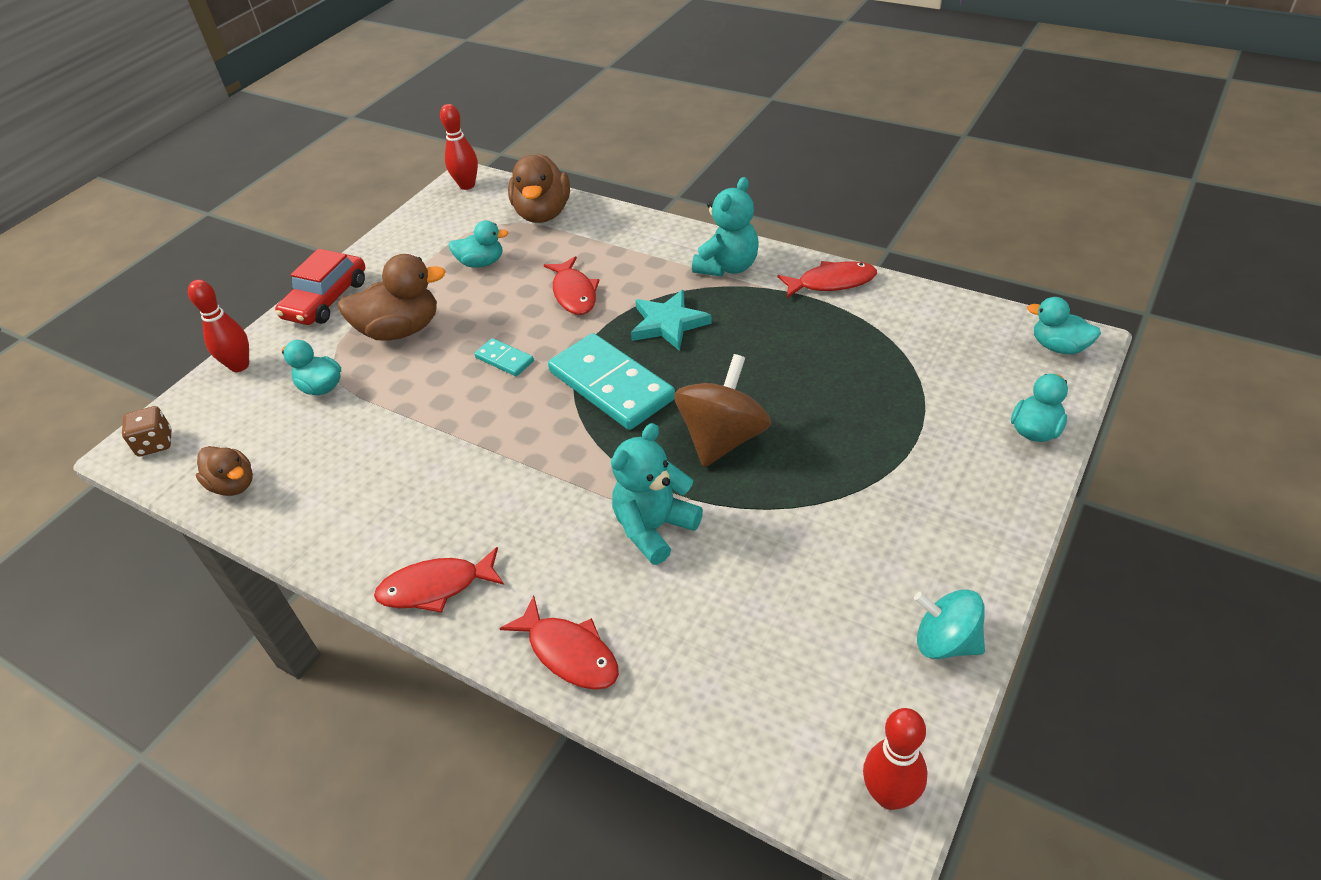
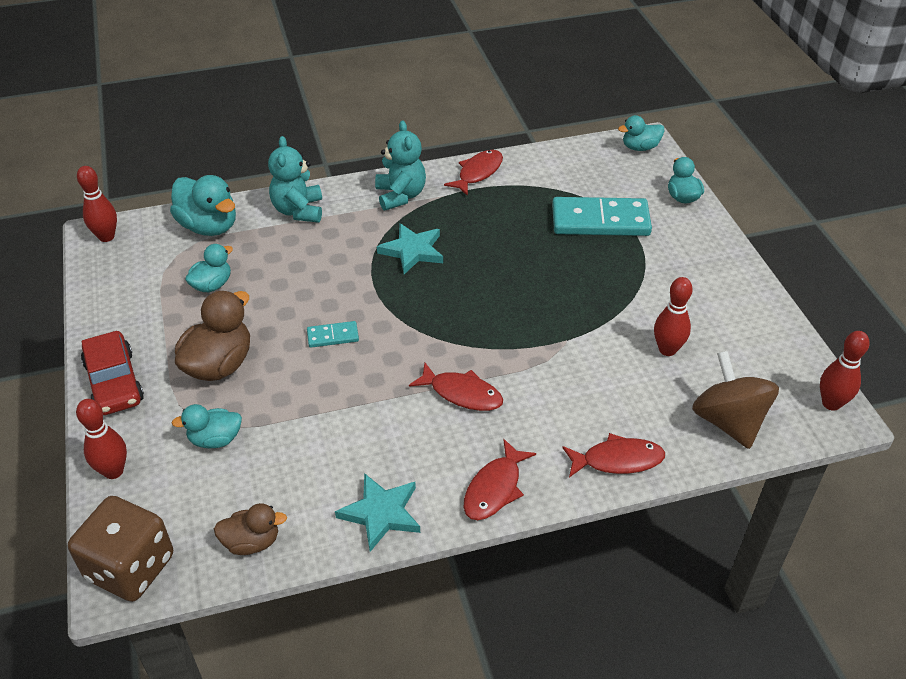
camera: 50 degrees left, 0 degrees up
brown dice [122,406,171,456] -> brown dice [68,496,173,602], size x1.95
brown duck [508,154,570,223] -> turquoise duck [170,175,236,236]
red fish [544,256,600,315] -> red fish moved to [409,363,503,411]
turquoise domino [548,333,675,430] -> turquoise domino moved to [552,197,652,236]
turquoise teddy bear [611,423,703,565] -> turquoise teddy bear moved to [268,136,322,223]
brown spinning top [674,354,771,467] -> brown spinning top moved to [692,351,779,449]
turquoise spinning top [914,589,985,659] -> none
none -> turquoise star [335,473,420,552]
none -> red bowling pin [654,277,693,356]

